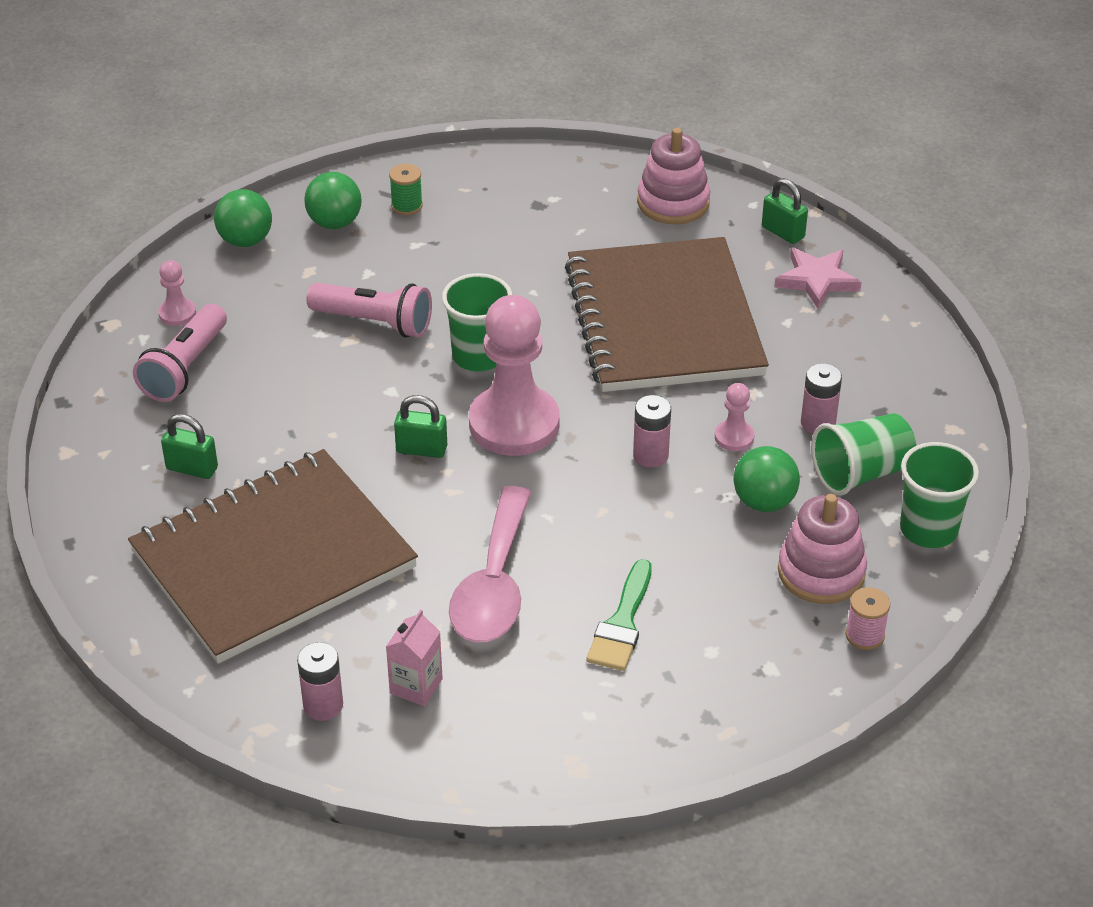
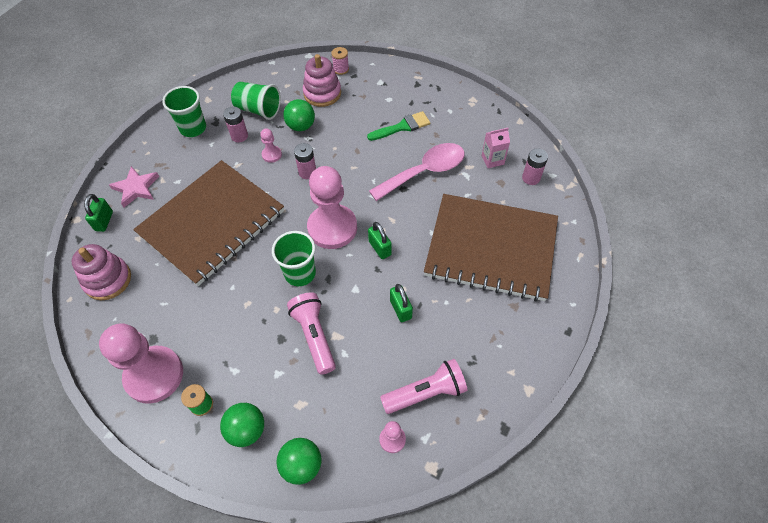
camera: 130 degrees left, 15 degrees up
green padlock [161,414,218,479] -> green padlock moved to [390,284,413,322]
green cup [900,442,979,548] -> green cup moved to [162,86,206,137]
none -> pink pawn [99,323,183,404]

